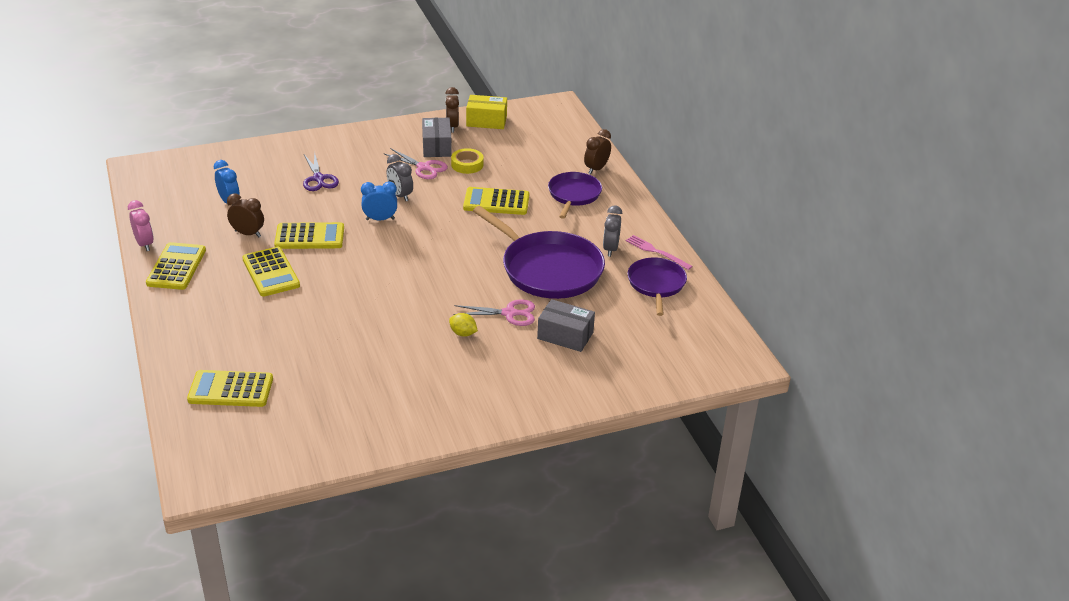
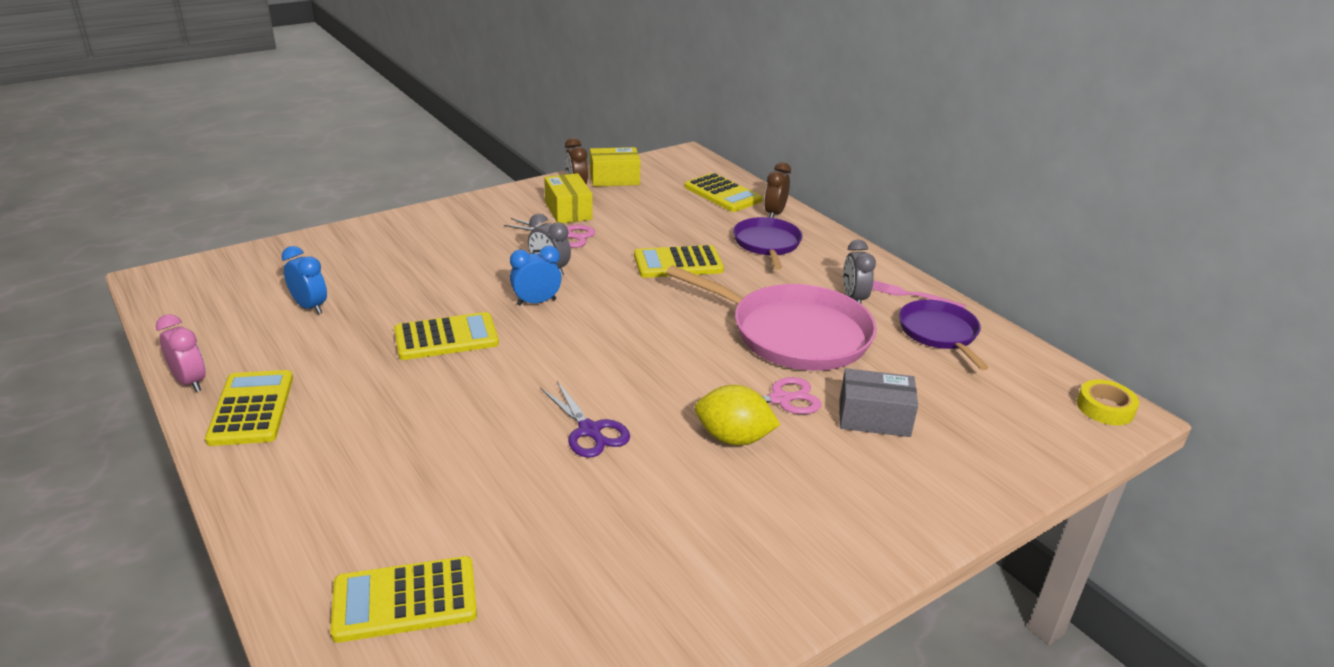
camera: 15 degrees left, 5 degrees down
brown clock [227,193,264,237] -> none
yellow calculator [242,247,300,297] -> yellow calculator moved to [685,173,762,212]
purple scissors [303,152,339,191] -> purple scissors moved to [541,381,630,458]
grey box [422,118,452,157] -> yellow box [544,173,593,223]
yellow lemon [449,313,478,337] -> yellow lemon [695,385,780,446], size x1.70
yellow tape [451,148,484,174] -> yellow tape moved to [1077,379,1139,425]
purple pan [473,206,605,299] -> pink pan [666,265,877,371]

